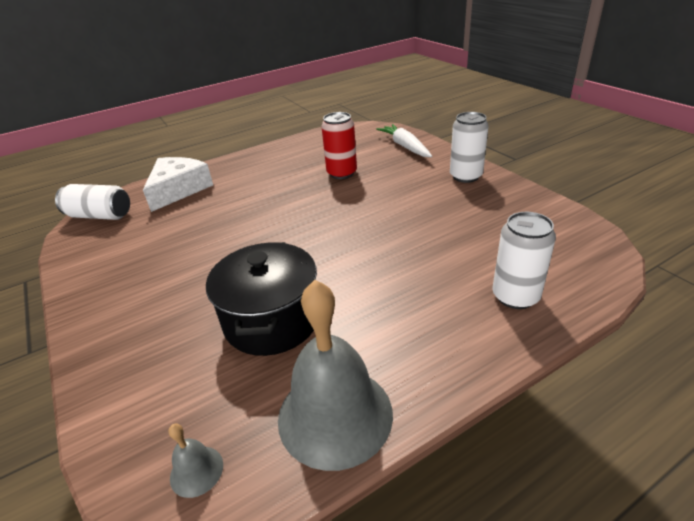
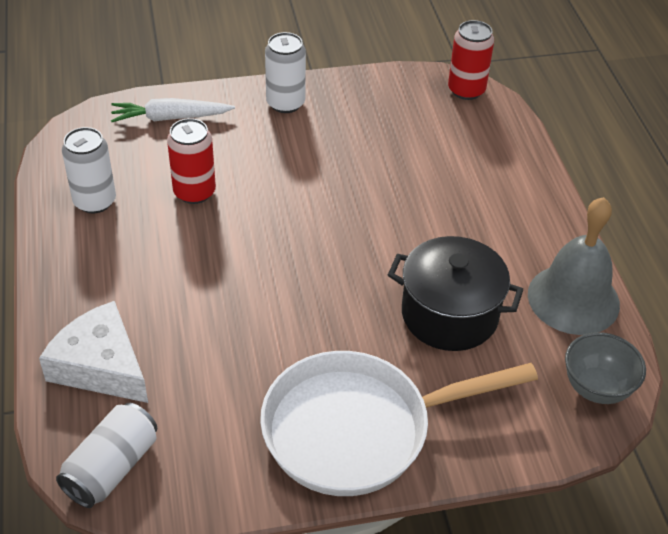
camera: 75 degrees left, 10 degrees up
grey bell [168,423,223,498] -> grey bowl [565,332,646,404]
white can [492,212,556,309] -> white can moved to [62,127,116,213]
none -> white pan [260,351,538,496]
none -> red can [448,20,494,100]

